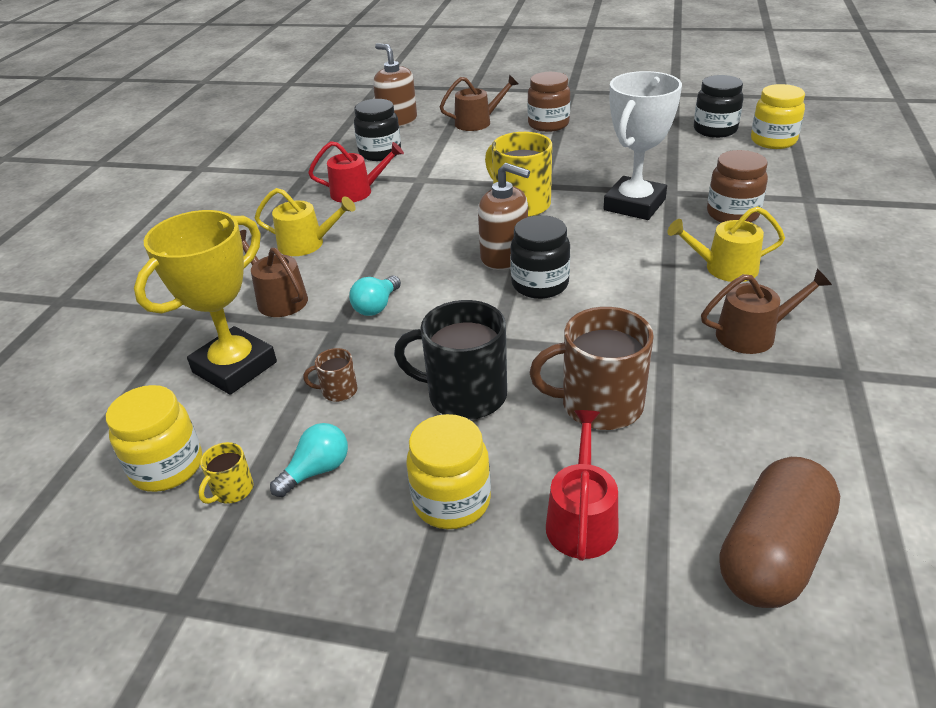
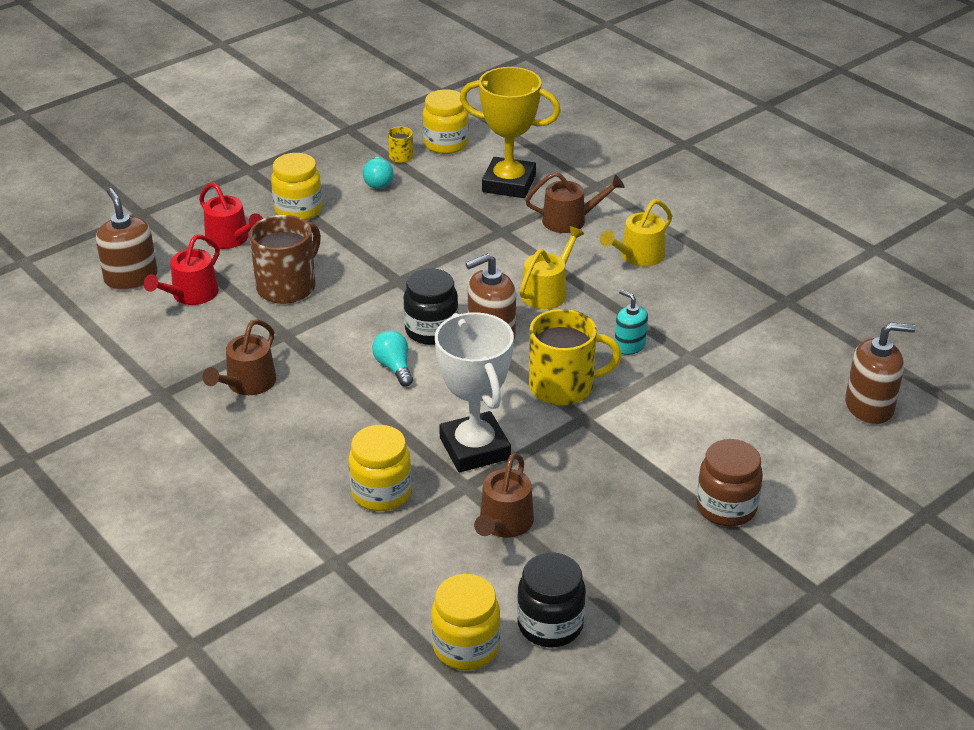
camera: 125 degrees right, 0 degrees up
yellow trophy [134,210,277,395] -> yellow trophy turned 60 degrees counterclockwise [460,67,561,198]
brown mug [303,348,357,402] -> none
red watering can [308,141,404,203] -> red watering can moved to [144,235,220,305]
turquoise light bulb [349,276,401,316] -> turquoise light bulb moved to [372,330,413,387]
black jar [354,99,401,161] -> none
black mug [394,300,507,420] -> none
brown watering can [440,74,518,131] -> brown watering can moved to [474,453,534,538]
yellow watering can [667,206,785,282] -> yellow watering can moved to [520,226,585,309]
brown jar [707,150,768,223] -> yellow jar [349,425,412,511]
brown capsule [719,457,840,608] -> brown soap dispenser [96,188,158,290]
none -> turquoise soap dispenser [615,289,648,355]

